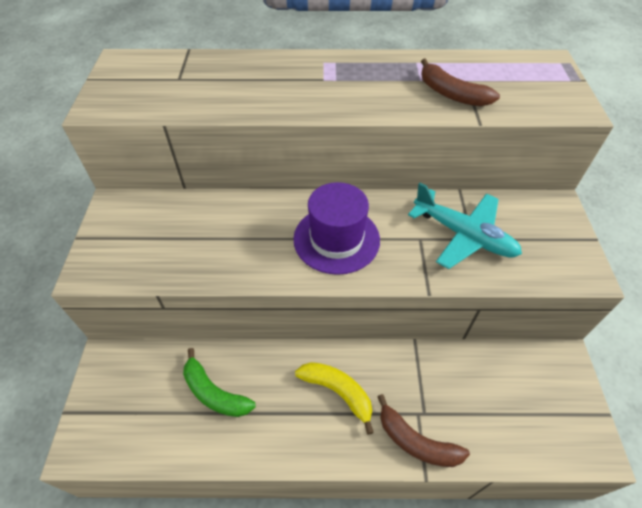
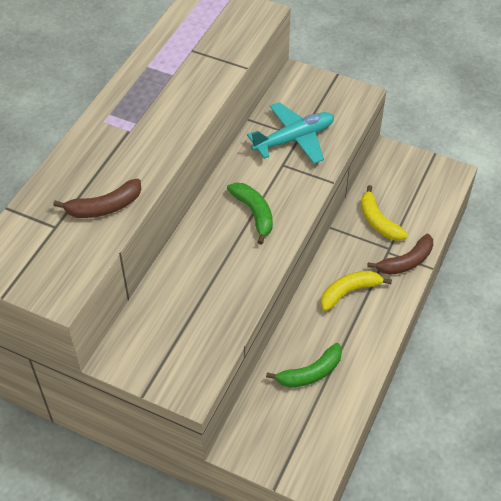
camera: 65 degrees left, 0 degrees up
purple hat [293,182,380,275] -> green banana [227,183,273,245]
brown banana [421,59,500,106] -> brown banana moved to [53,179,141,218]
none -> yellow banana [361,185,408,241]

